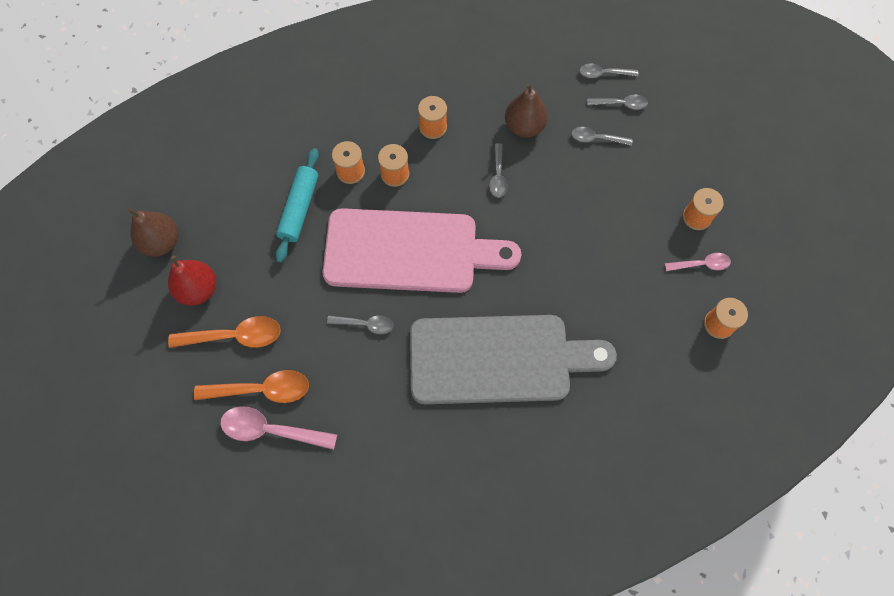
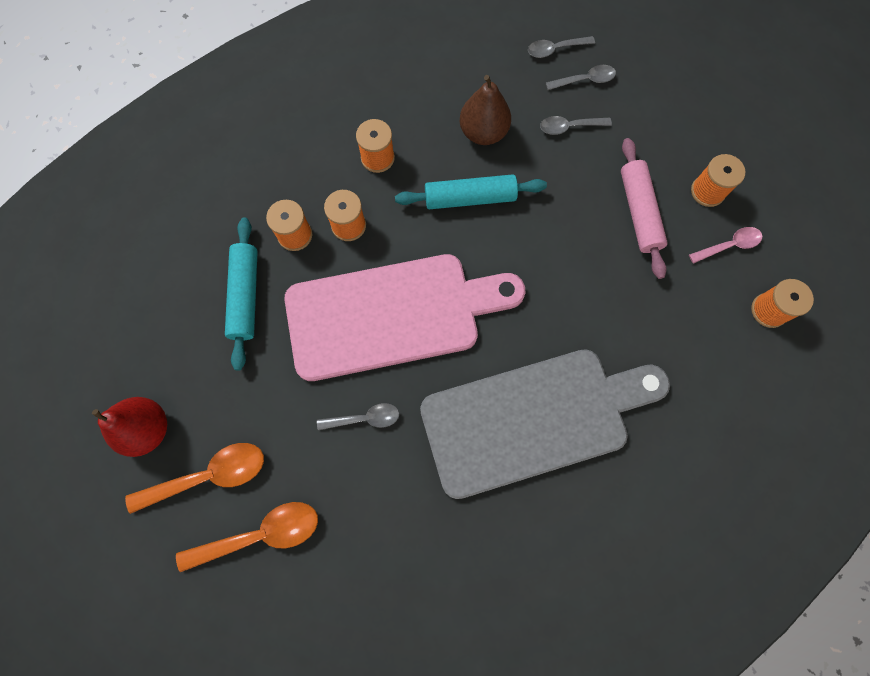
camera: 15 degrees left, 5 degrees up
brown pear [127,208,178,257] -> none
pink spoon [220,406,337,450] -> none
grey spoon [489,143,508,198] -> turquoise rolling pin [395,174,547,209]
none -> pink rolling pin [621,138,668,279]

